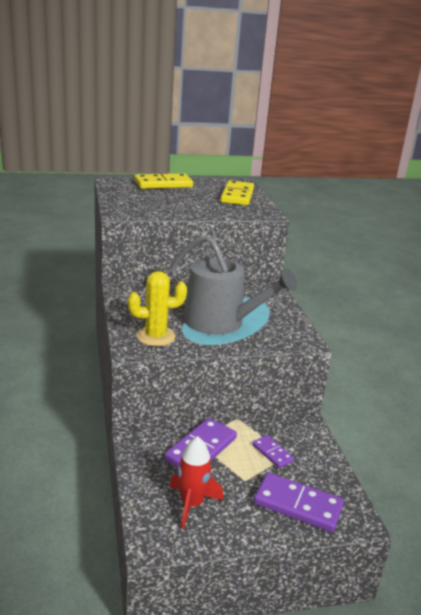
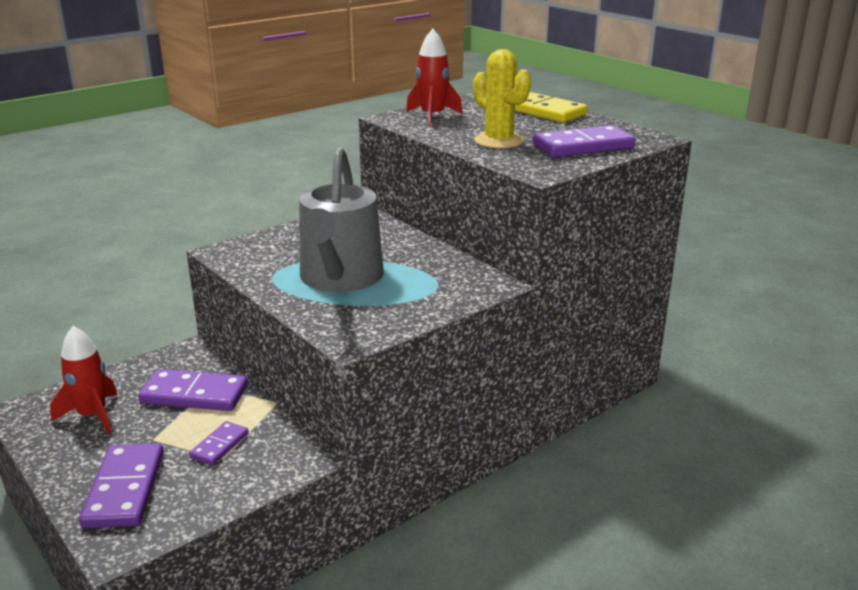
camera: 65 degrees right, 0 degrees up
yellow cactus [128,271,187,346] -> yellow cactus moved to [473,49,531,149]
yellow domino [221,180,254,205] -> purple domino [533,125,636,157]
none -> red rocket [406,29,463,127]

